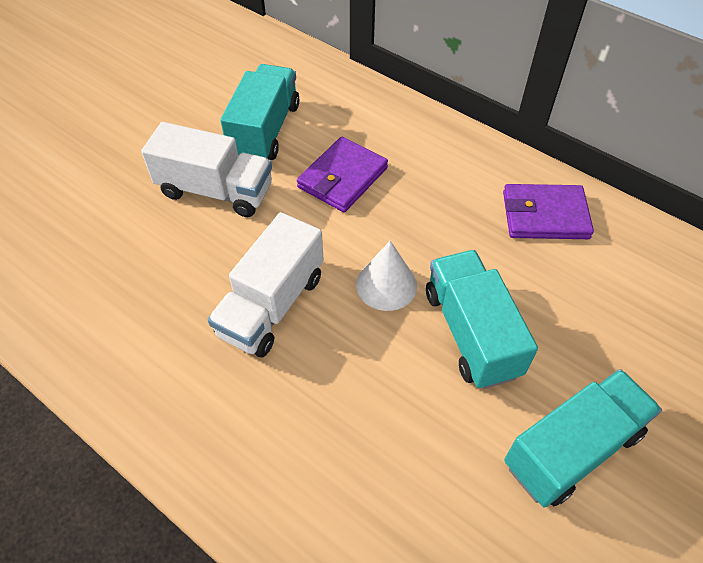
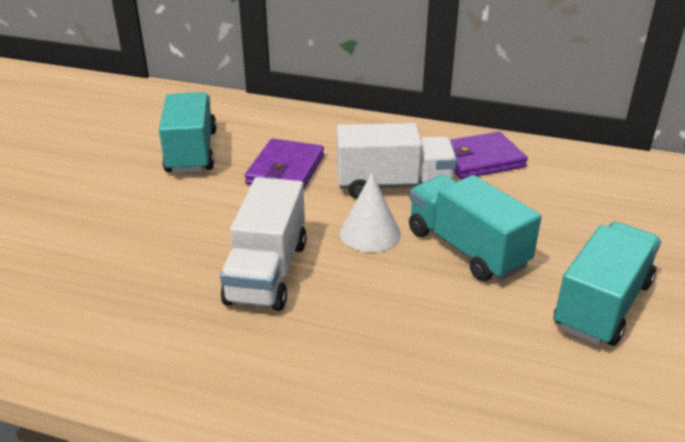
camera: 20 degrees left, 20 degrees down
white truck [141,122,272,217] -> white truck moved to [337,123,457,199]

